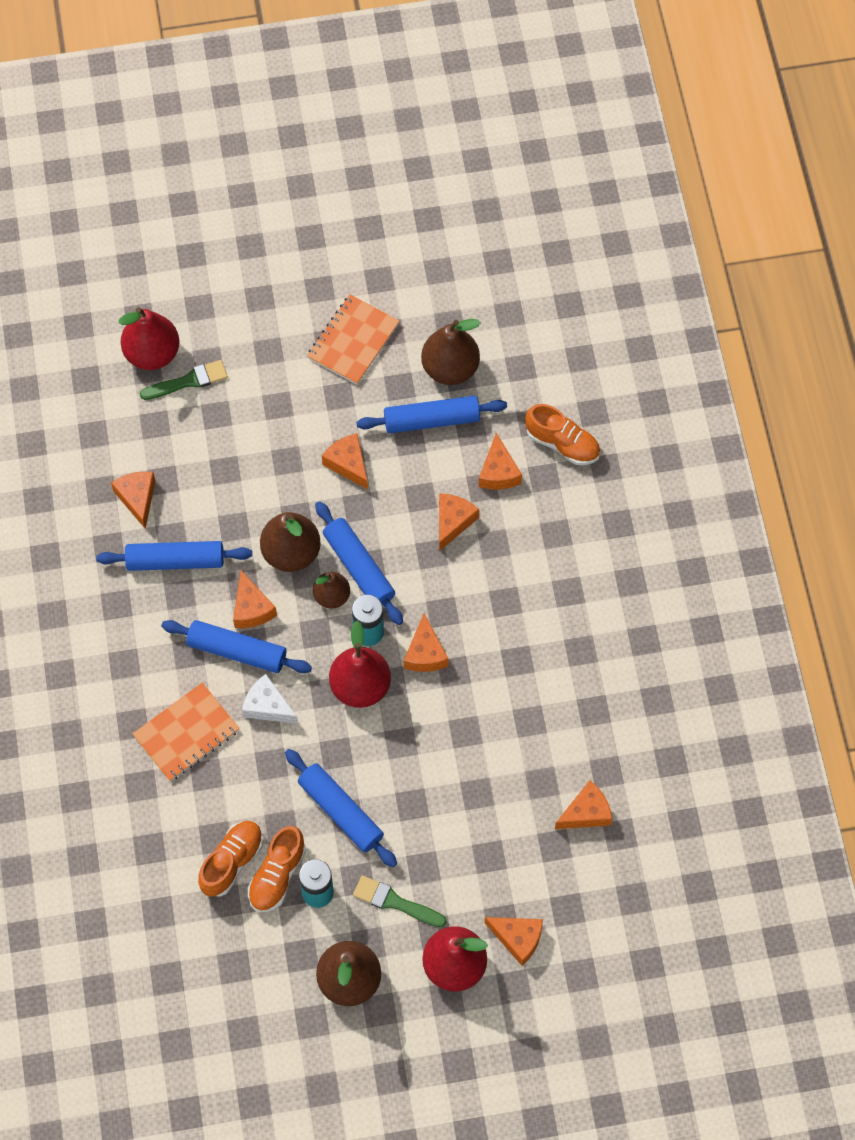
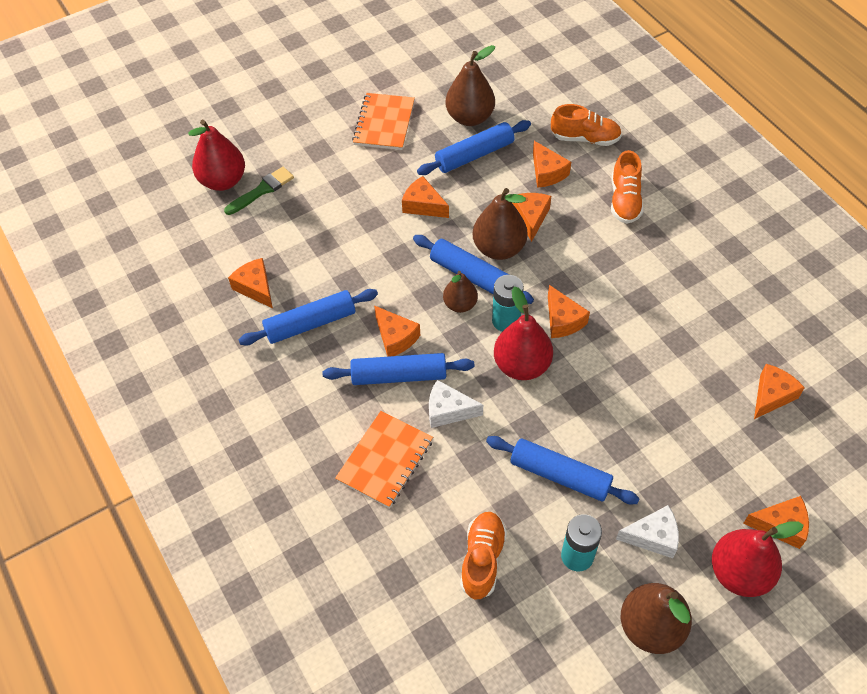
camera: 20 degrees left, 10 degrees down
orange shoe [248,826,306,912] -> orange shoe moved to [611,150,644,224]
brown pear [260,512,321,572] -> brown pear moved to [473,188,528,260]
green brush [353,875,447,927] -> white cheese [616,505,679,558]

